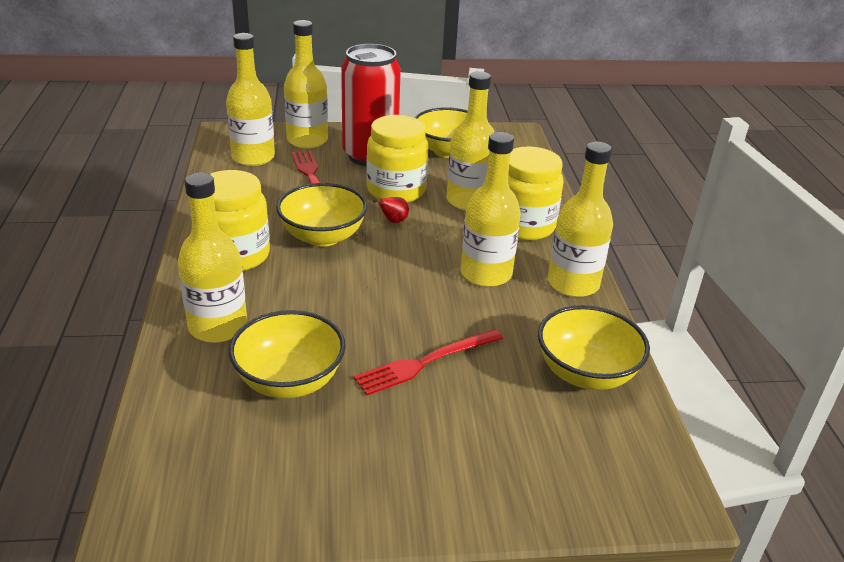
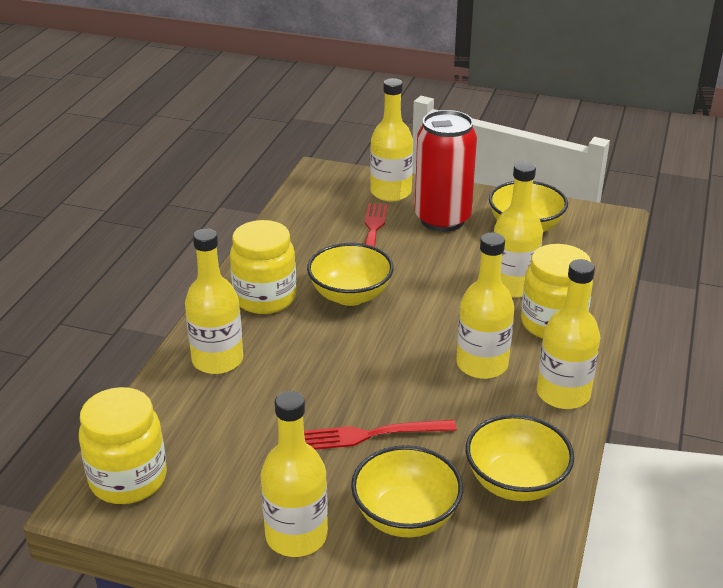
camera: 25 degrees right, 0 degrees up
yellow bottle [226,33,275,166] -> yellow bottle moved to [261,391,328,557]
yellow bowl [229,310,346,398] -> yellow bowl moved to [351,445,463,538]
yellow jar [366,115,428,203] -> yellow jar moved to [79,387,167,504]
red pear [373,197,409,223] -> none

